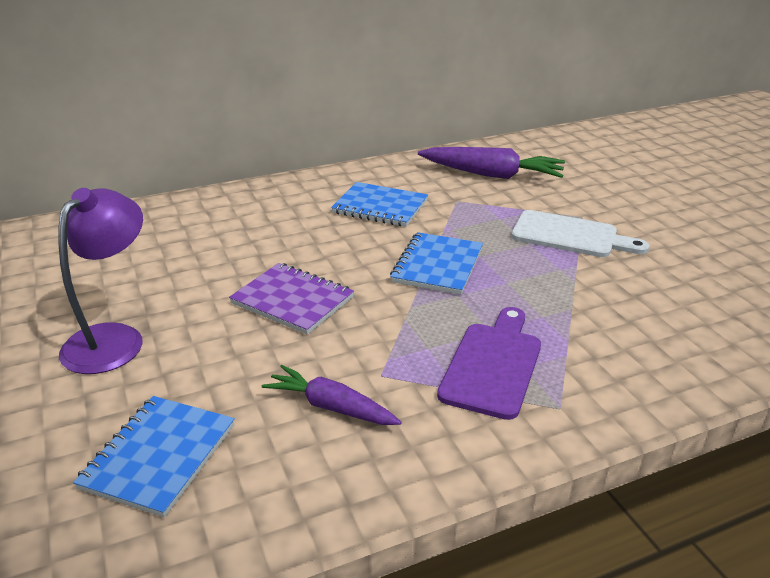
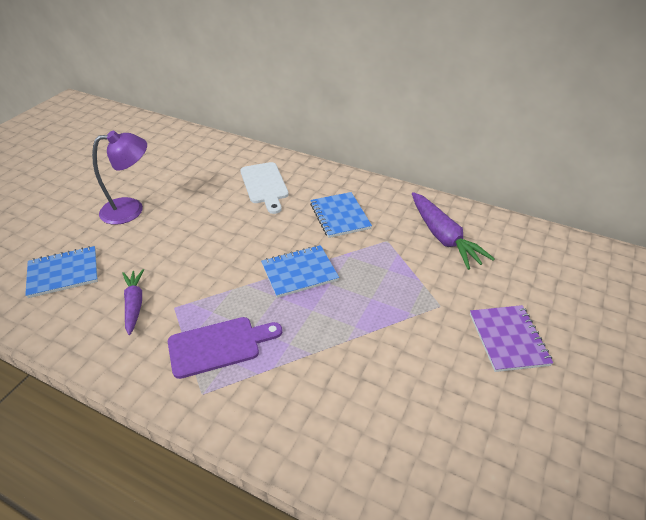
camera: 50 degrees right, 10 degrees up
purple notebook [229,263,354,335] -> purple notebook moved to [470,305,553,372]
white cutting board [511,210,649,257] -> white cutting board moved to [240,162,289,214]

